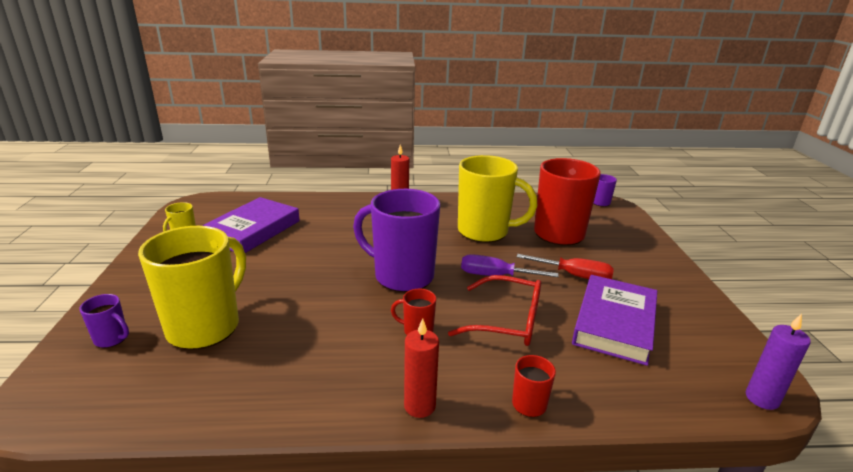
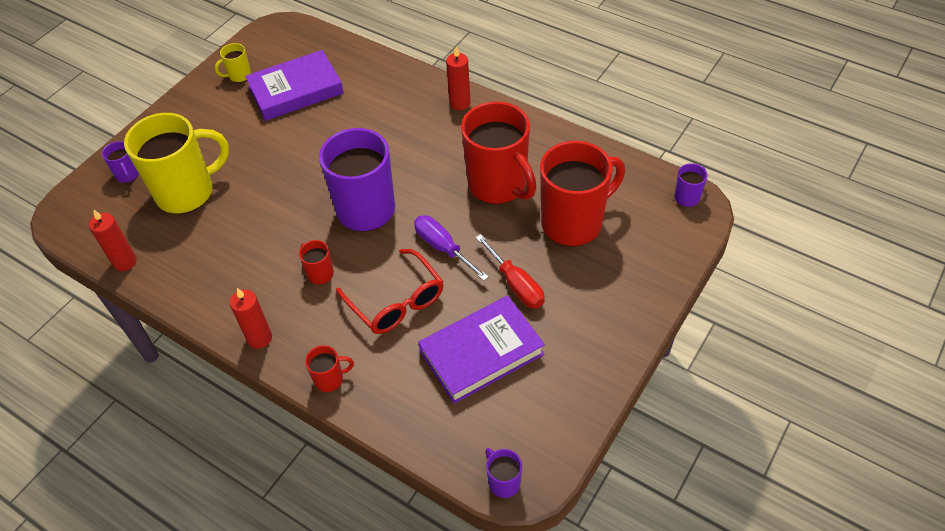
camera: 40 degrees right, 25 degrees up
yellow mug [458,155,537,243] -> red mug [461,101,536,204]
purple candle [746,314,811,410] -> purple mug [485,448,522,498]
none -> red candle [89,209,137,271]

